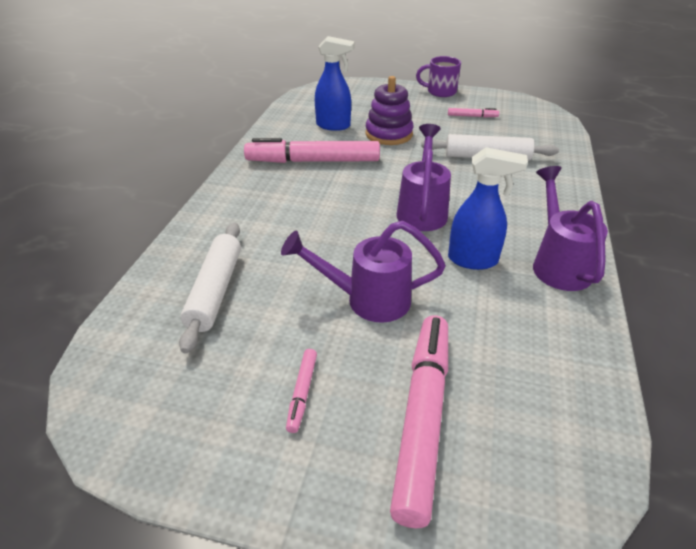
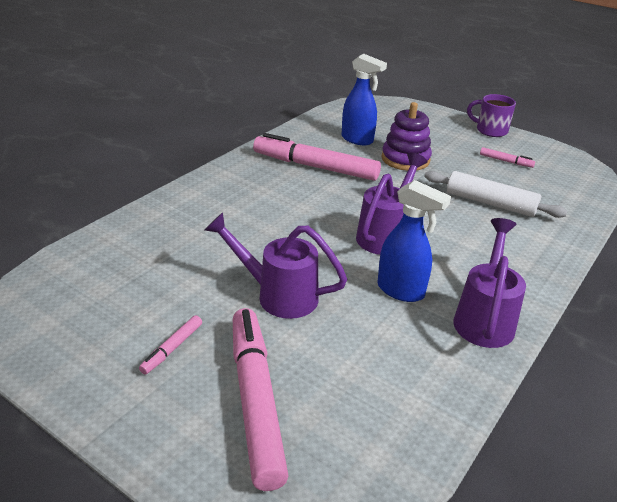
camera: 20 degrees right, 5 degrees down
white rolling pin [179,223,241,354] -> none
pink marker [390,315,448,528] -> pink marker turned 45 degrees counterclockwise [233,308,289,491]

